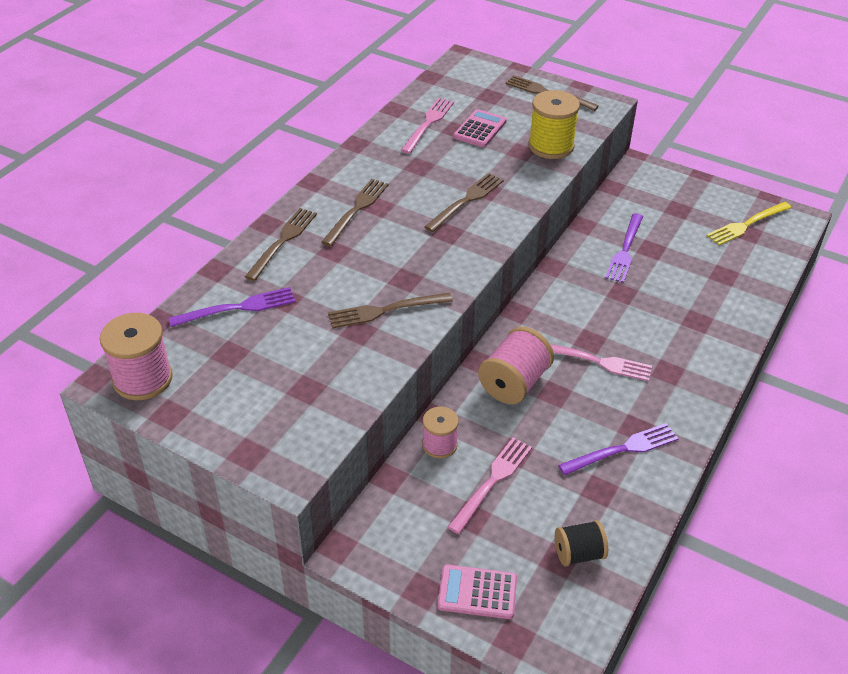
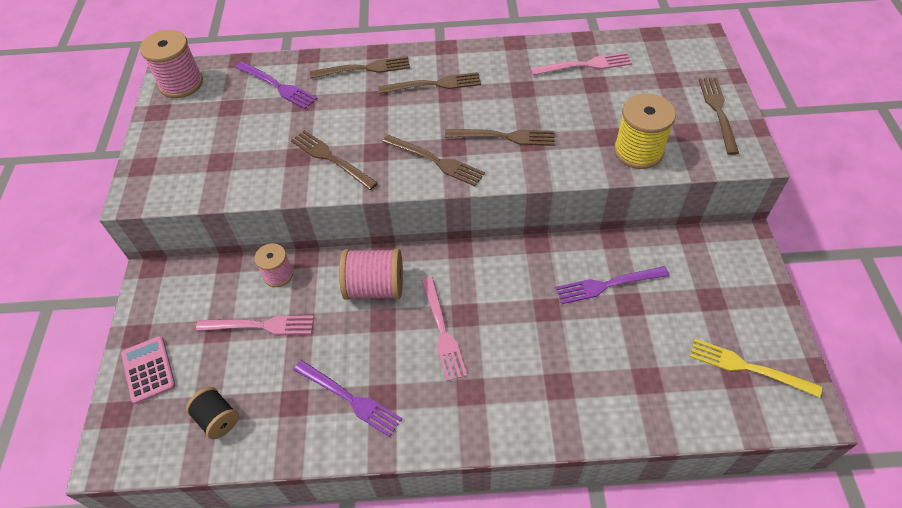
camera: 60 degrees right, 10 degrees up
pink calculator [453,109,507,147] -> none
none -> brown fork [382,135,485,186]

